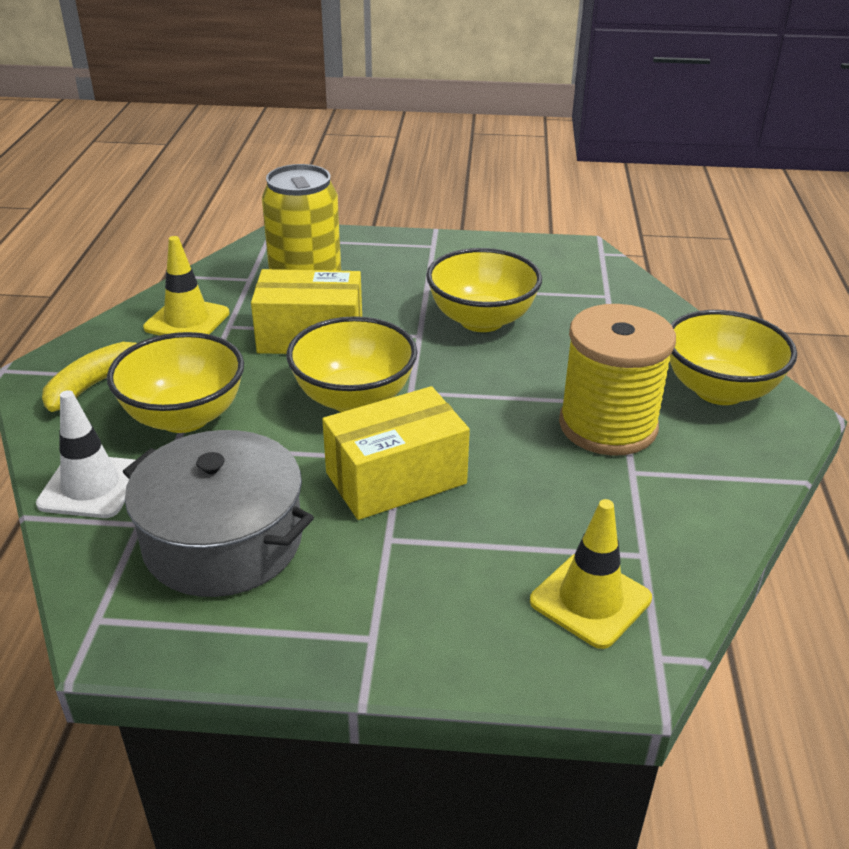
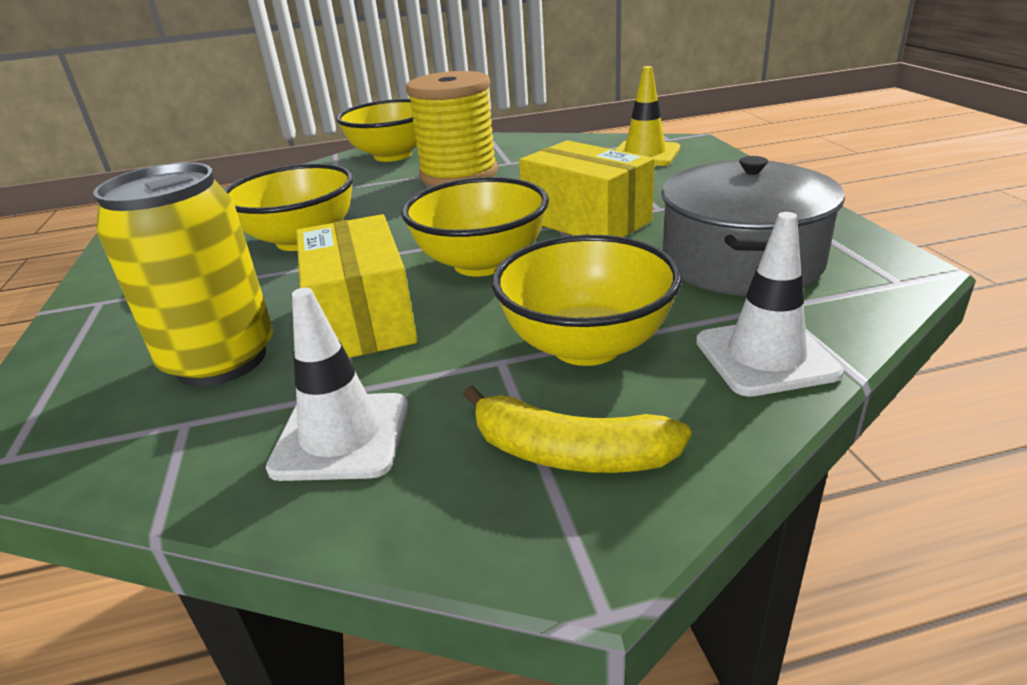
camera: 105 degrees left, 5 degrees down
yellow traffic cone [143,236,230,336] -> white traffic cone [266,287,408,481]

